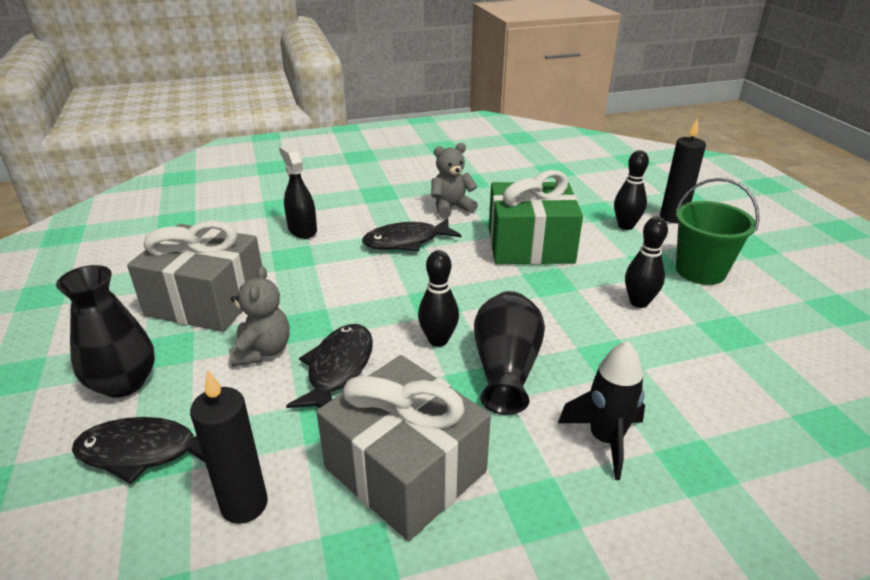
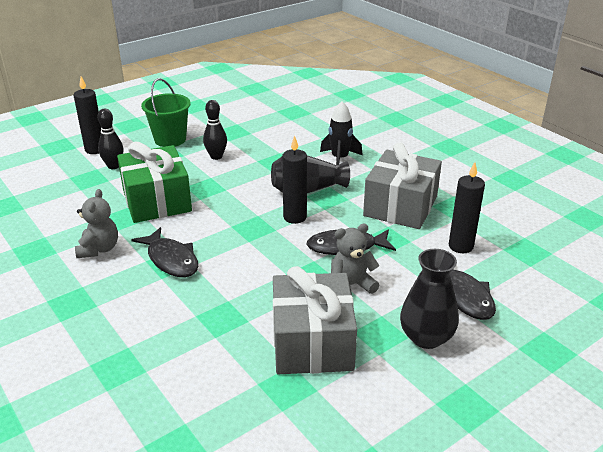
camera: 110 degrees left, 0 degrees up
black spray bottle [279,145,317,239] -> none
black bowling pin [418,250,459,347] -> black candle [282,135,307,224]
grey teddy bear [431,143,478,218] -> grey teddy bear turned 135 degrees counterclockwise [75,189,118,258]

